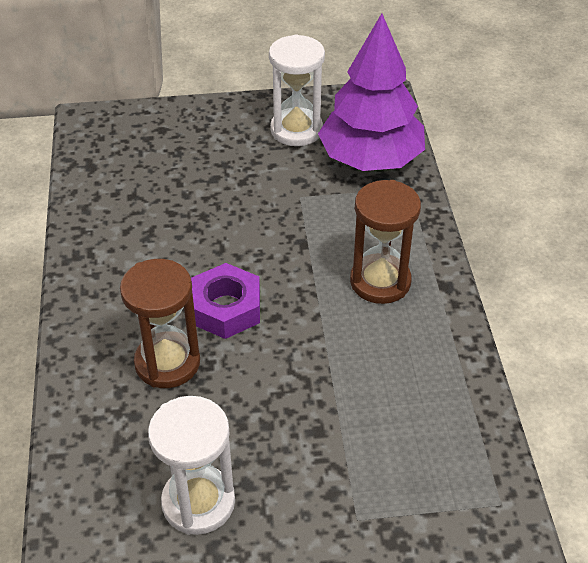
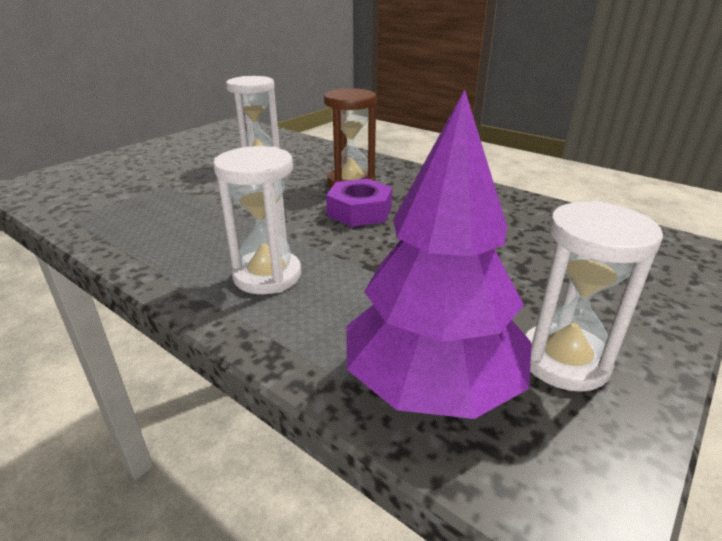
camera: 135 degrees right, 15 degrees down
brown hourglass [350,180,421,304] -> white hourglass [213,146,301,294]

